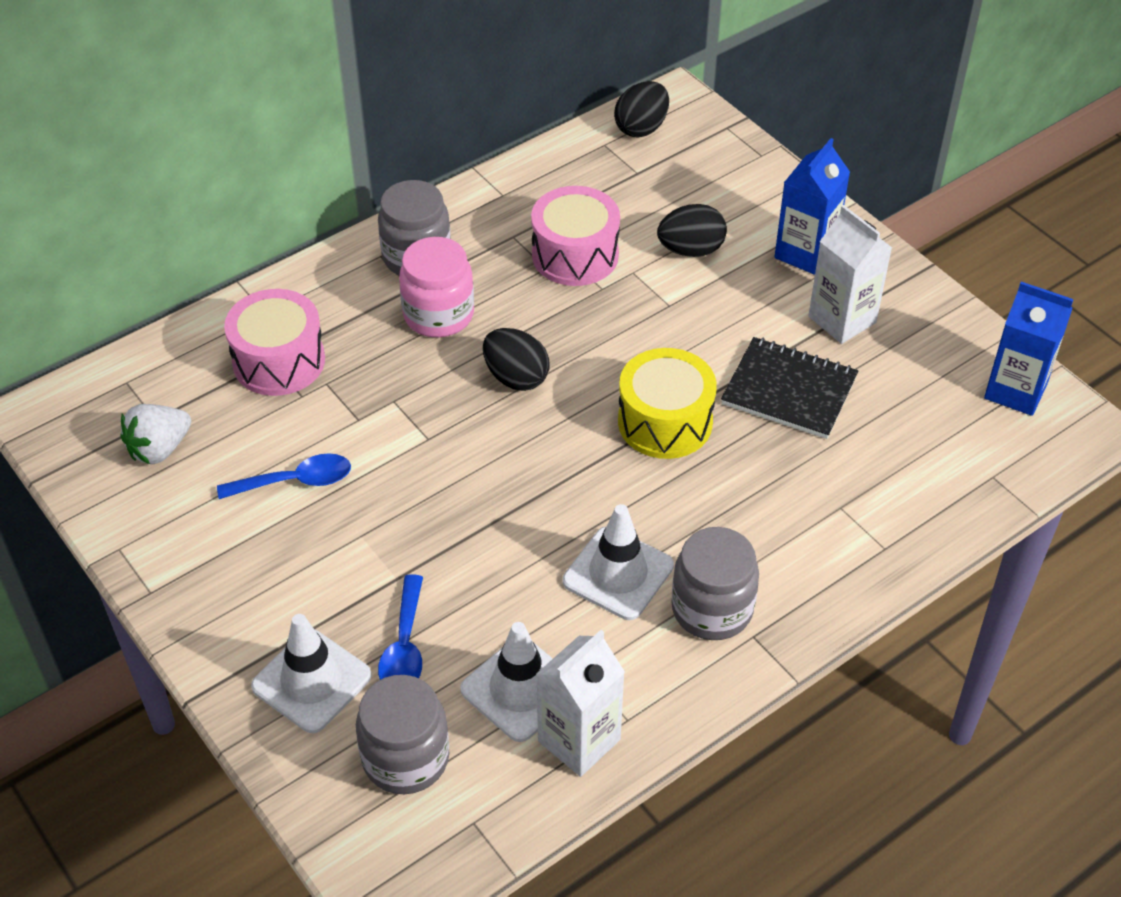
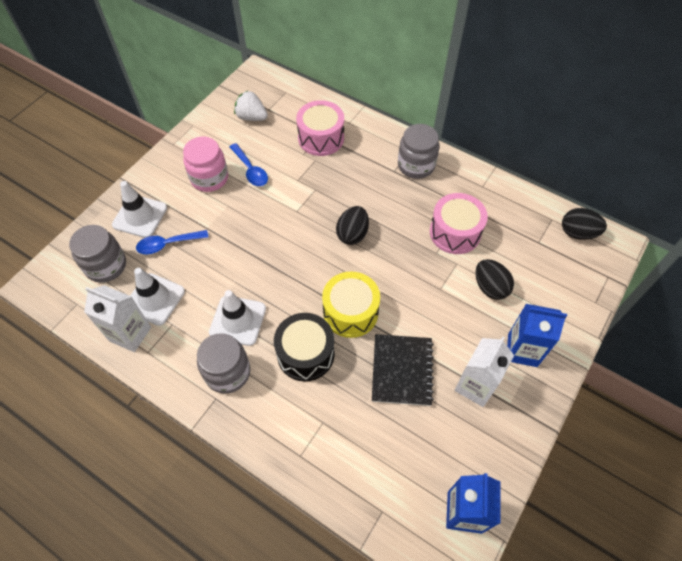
camera: 70 degrees right, 10 degrees up
pink jar [399,237,474,337] -> pink jar moved to [183,137,228,192]
none -> black drum [274,313,335,381]

